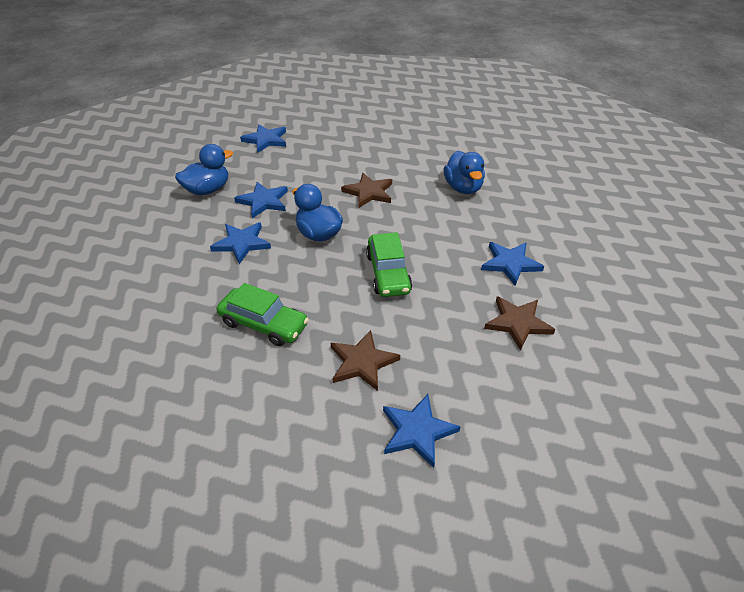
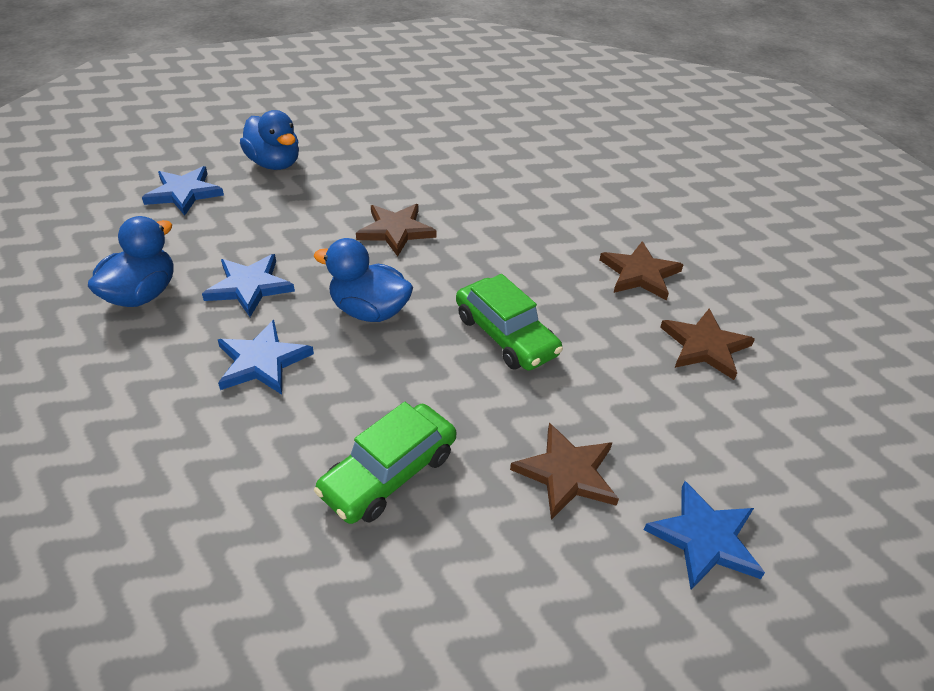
camera: 30 degrees left, 0 degrees up
green car [217,283,309,346] -> green car turned 135 degrees clockwise [314,402,456,524]
blue duck [444,151,485,194] -> blue duck moved to [240,110,299,170]
blue star [481,242,544,286] -> brown star [599,241,684,301]

